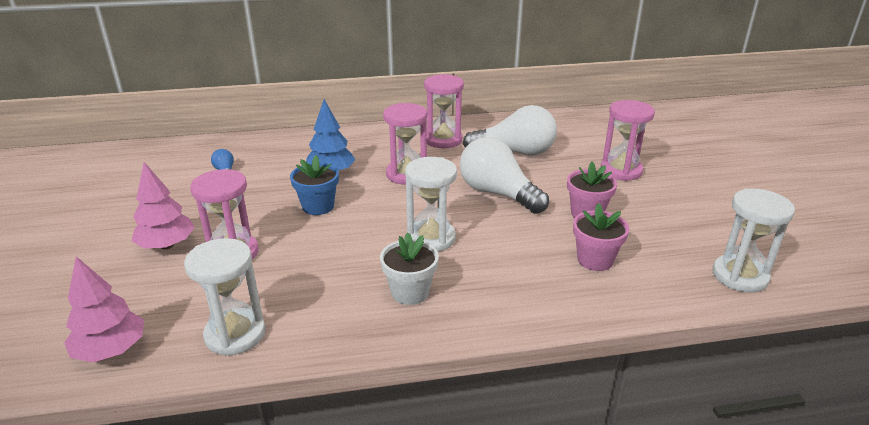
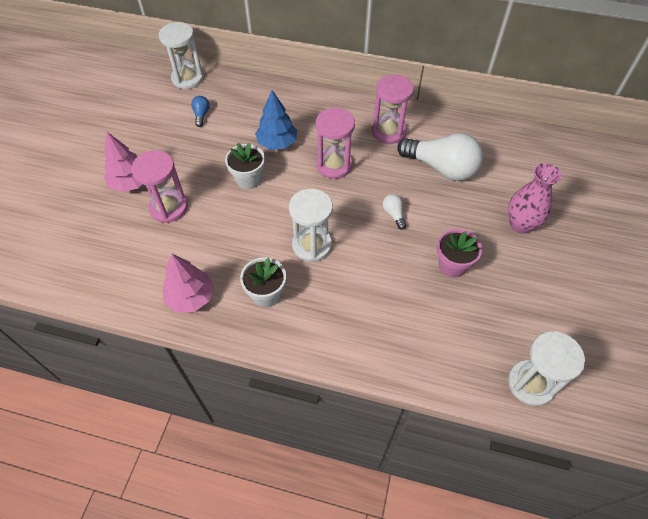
camera: 25 degrees right, 25 degrees up
pink tree [64,257,144,362] -> pink tree moved to [163,254,214,313]
white hourglass [184,238,265,356] -> white hourglass moved to [159,22,204,89]
blue flower pot [290,155,339,215] -> white flower pot [225,143,265,189]
white light bulb [460,137,549,214] -> white light bulb [382,194,406,230], size x0.42
pink flower pot [573,203,629,271] -> none
pink hourglass [600,100,655,181] -> pink vase [508,163,562,234]

